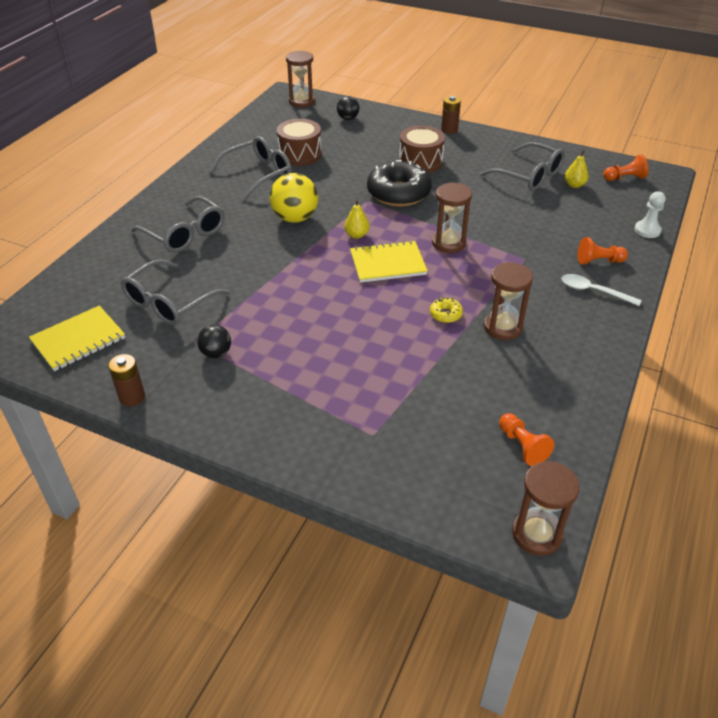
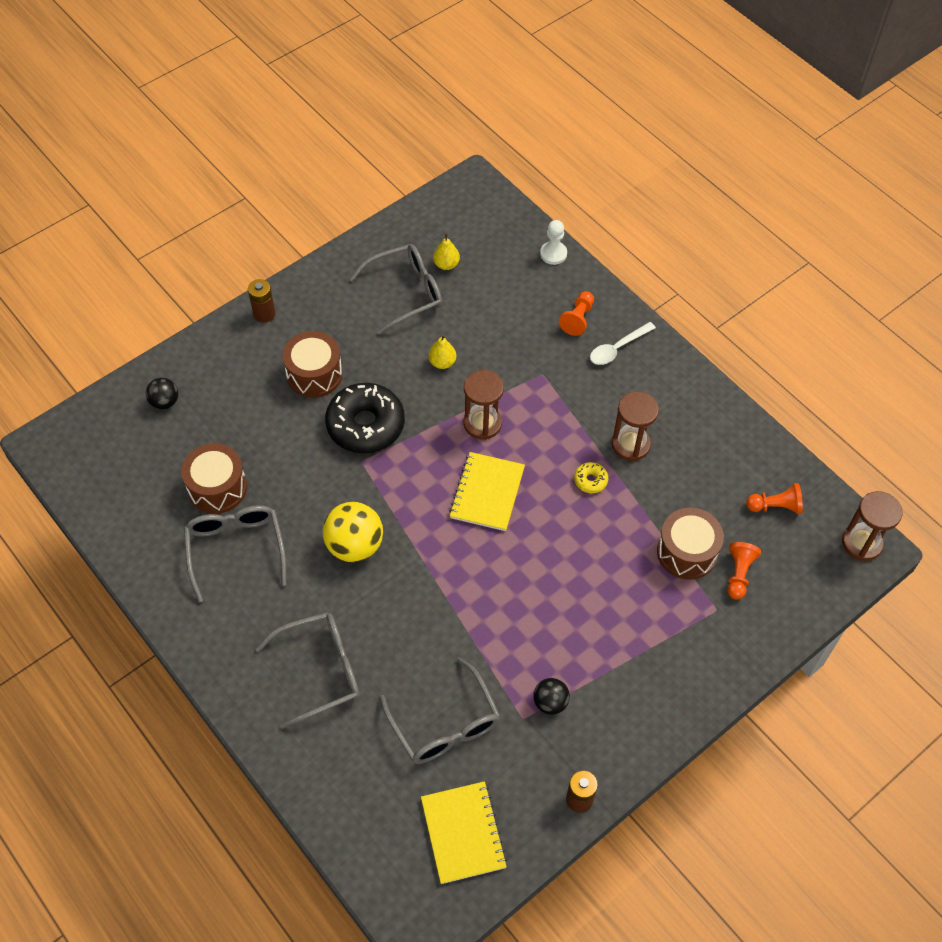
camera: 65 degrees left, 15 degrees up
brown hourglass [286,50,315,107] -> none
yellow pear [344,200,369,239] -> yellow pear moved to [428,335,456,369]
orange pawn [603,154,648,181] -> orange pawn moved to [727,542,761,600]
none -> brown drum [657,508,724,580]

